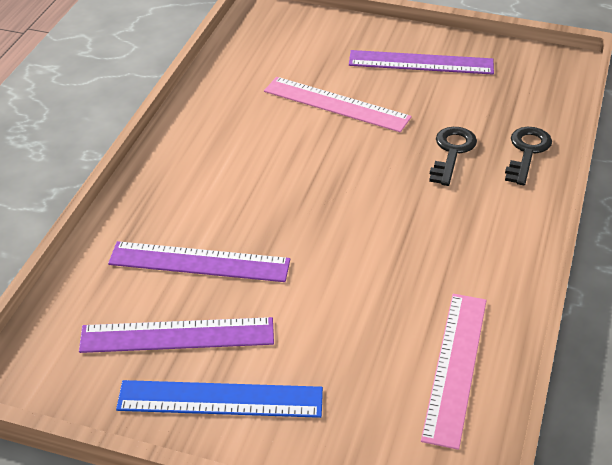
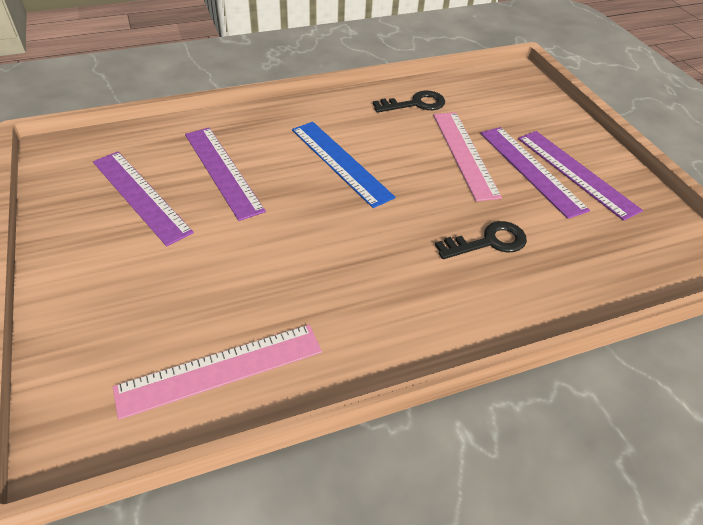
camera: 50 degrees right, 5 degrees up
blue ruler [116,380,323,418] -> blue ruler moved to [292,122,395,208]
black key [505,127,552,185] -> black key moved to [373,91,445,113]
none -> purple ruler [480,127,590,219]

